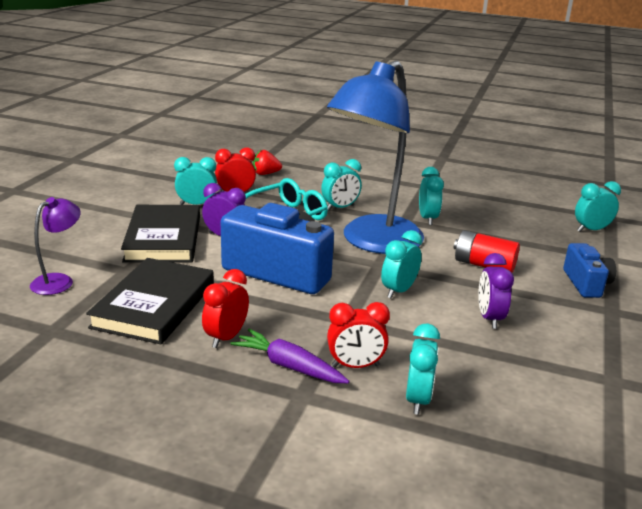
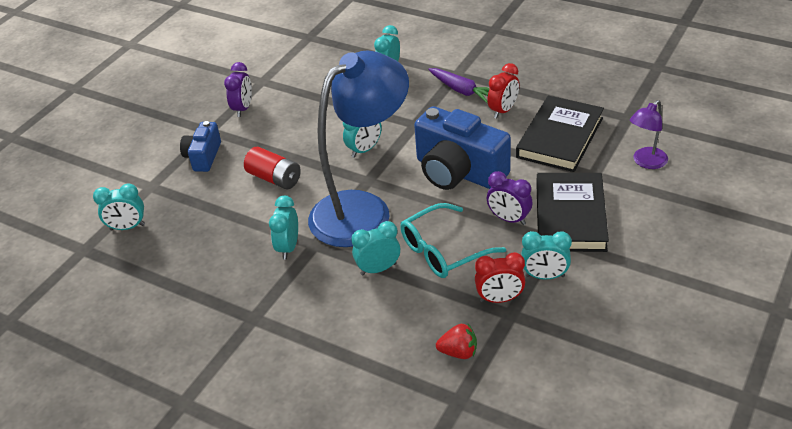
camera: 165 degrees left, 15 degrees up
red clock [327,302,390,368] -> none
purple clock [478,253,514,329] -> purple clock moved to [224,62,252,117]

